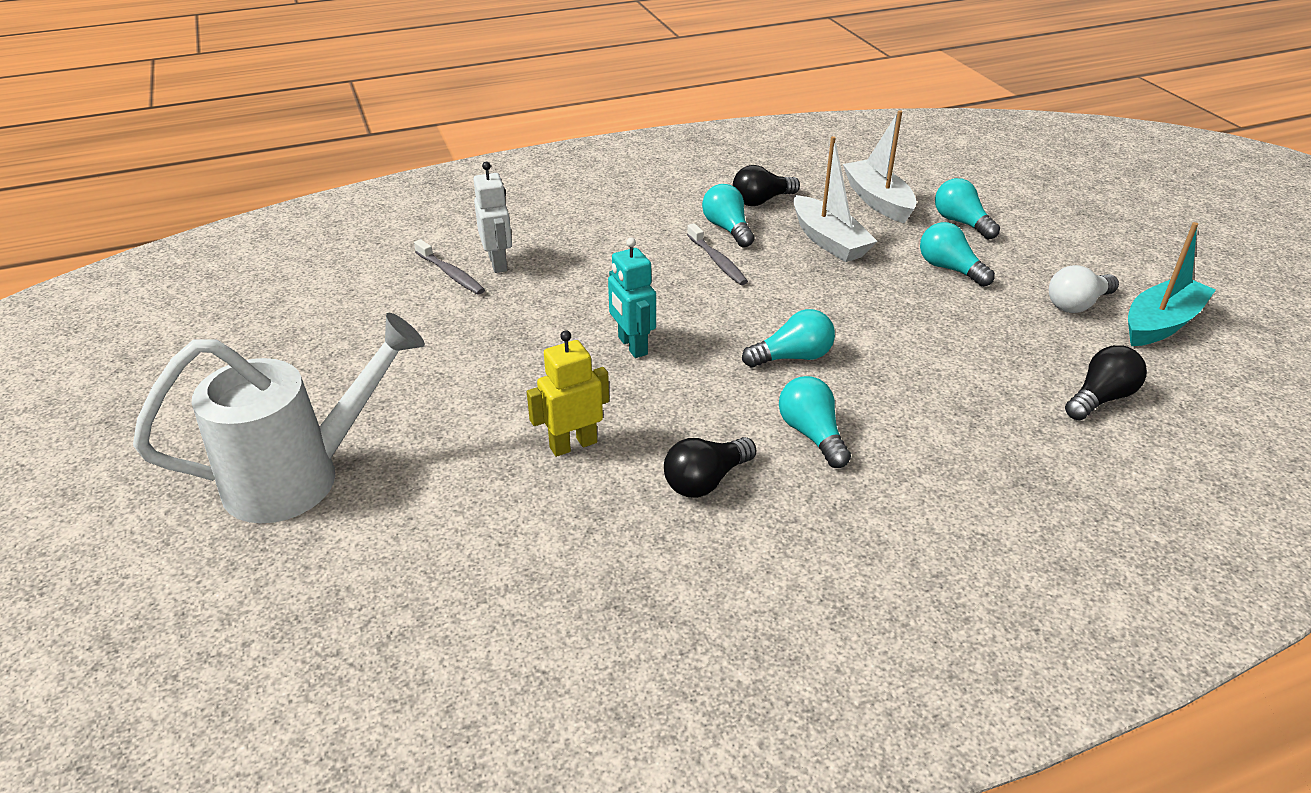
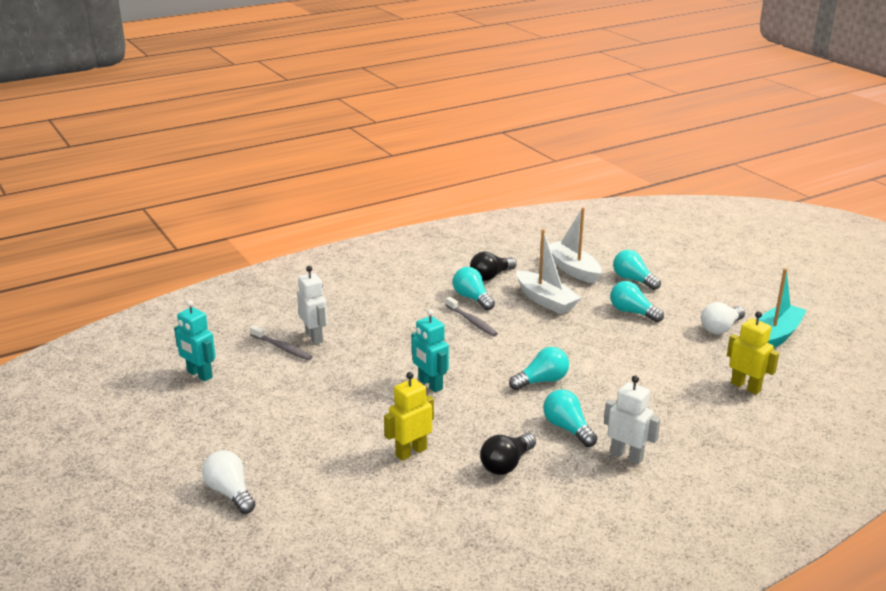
camera: 10 degrees left, 10 degrees down
white watering can [133,313,425,523] -> white light bulb [202,450,256,514]
black light bulb [1065,345,1147,420] -> yellow robot [727,311,779,394]
none -> turquoise robot [174,300,216,381]
none -> white robot [604,375,660,464]

